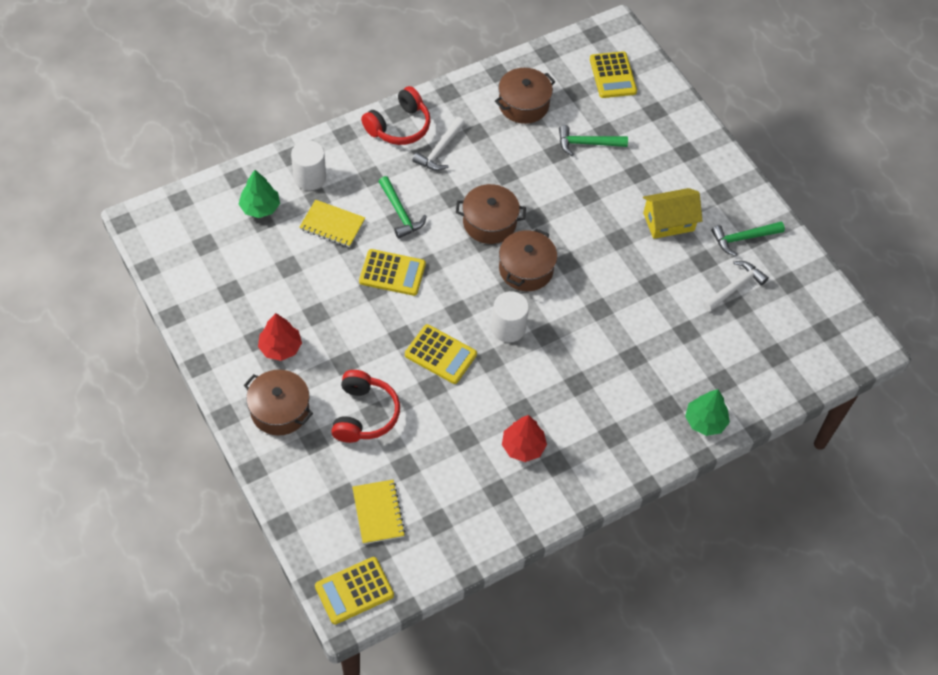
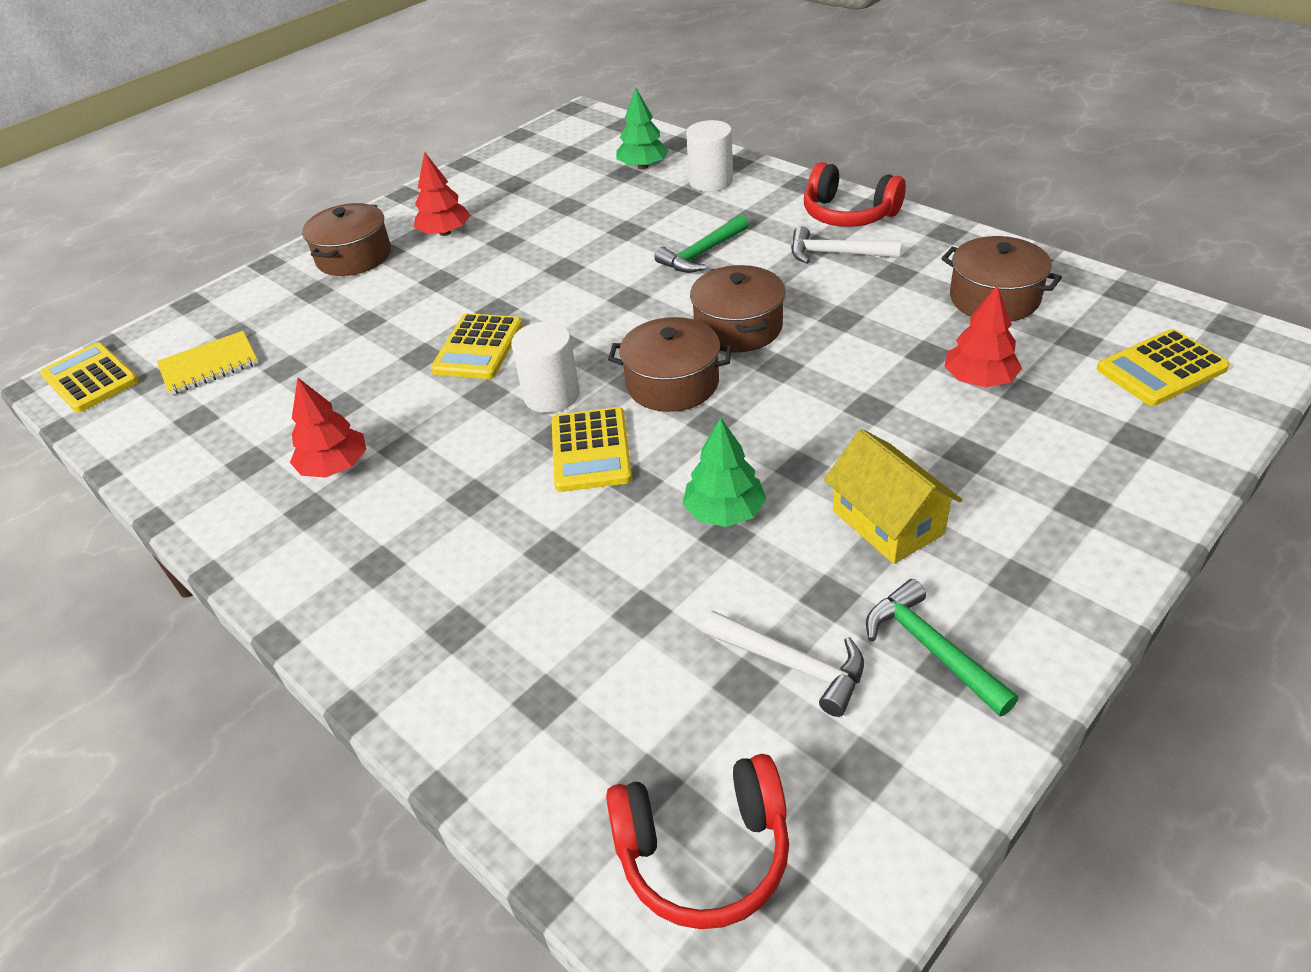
camera: 80 degrees right, 15 degrees down
yellow notebook [299,200,365,247] -> none
red headphones [331,370,400,443] -> red headphones moved to [606,754,789,929]
yellow calculator [359,249,426,296] -> yellow calculator moved to [552,407,632,492]
green hammer [559,125,628,156] -> red tree [944,285,1022,387]
green tree [685,389,730,436] -> green tree moved to [683,417,766,527]

